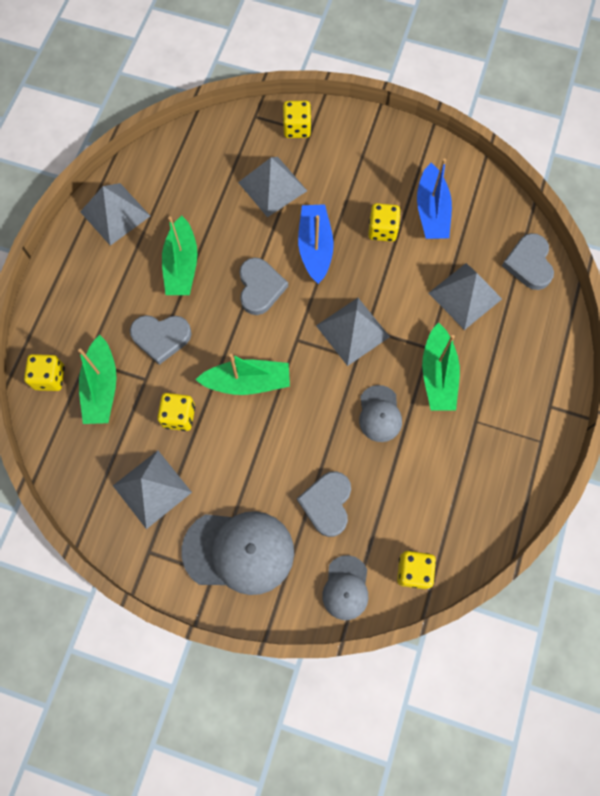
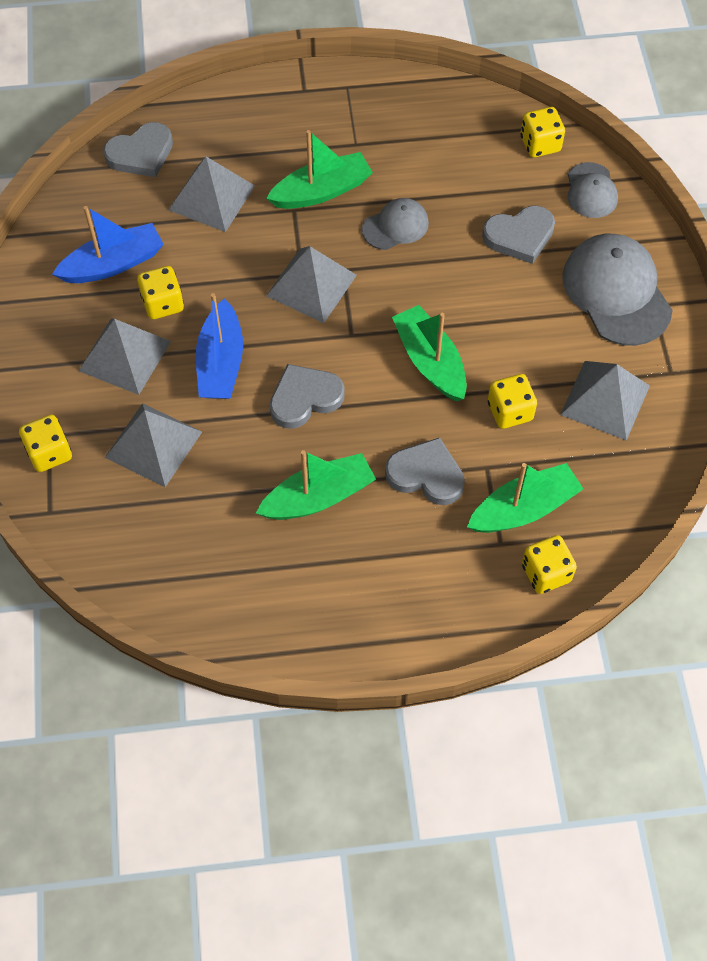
camera: 115 degrees left, 10 degrees down
grey pyramid [80,183,150,246] -> grey pyramid moved to [78,318,171,395]
grey heart [130,315,192,365] -> grey heart turned 45 degrees counterclockwise [385,437,465,505]
blue boat [298,204,334,284] -> blue boat turned 60 degrees counterclockwise [196,293,243,399]
grey cap [322,555,368,620] -> grey cap turned 105 degrees clockwise [568,162,618,218]

